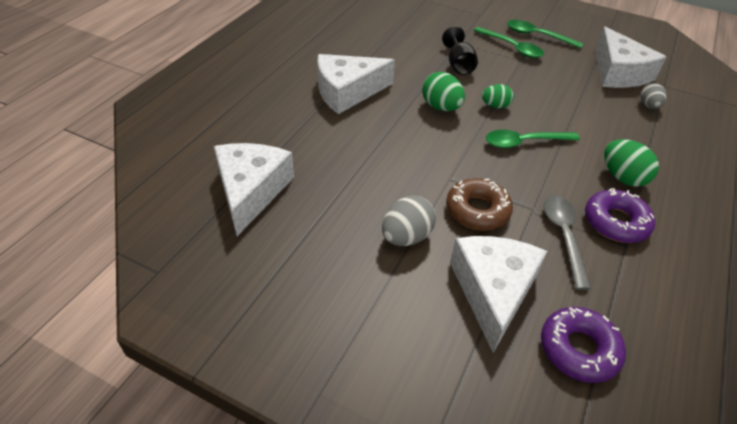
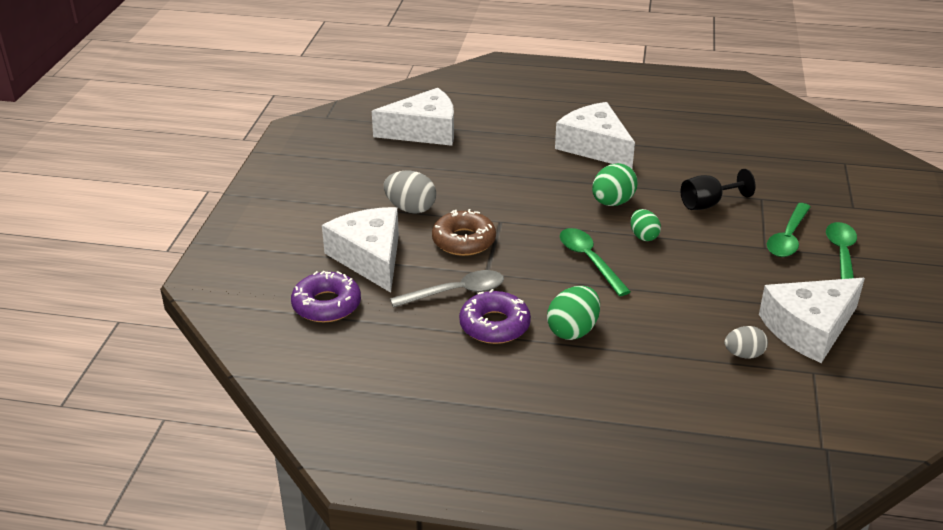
camera: 75 degrees right, 10 degrees down
white cheese [450,236,547,353] -> white cheese turned 105 degrees counterclockwise [322,207,399,293]

